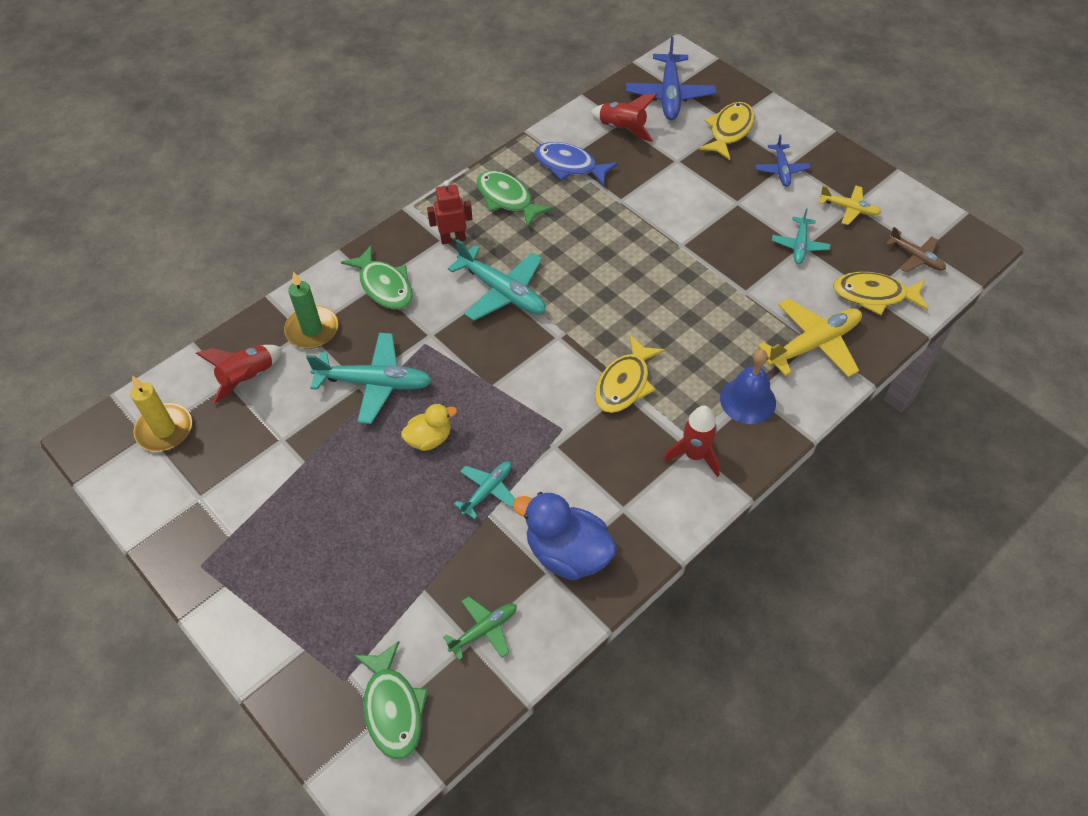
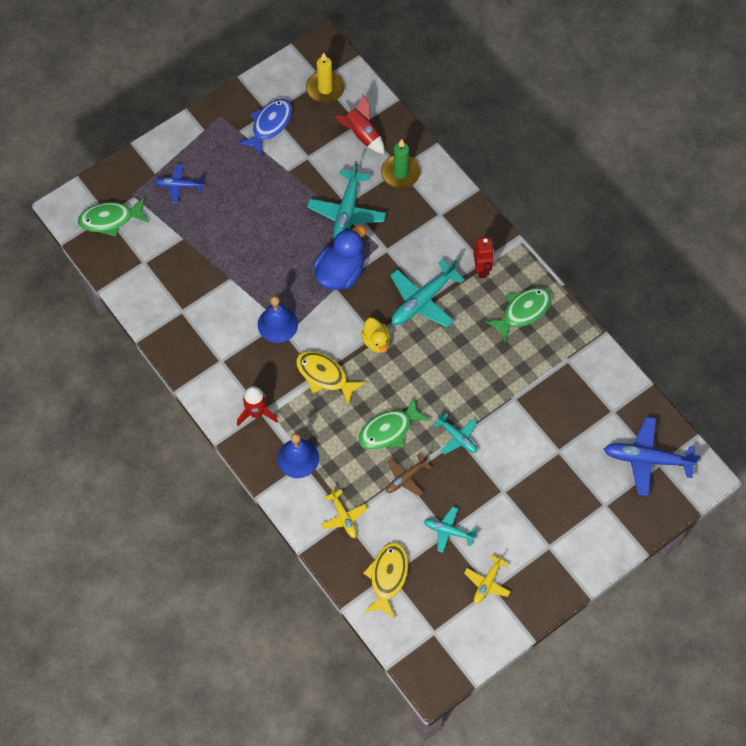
camera: 95 degrees right, 10 degrees up
green fish [341,245,413,309] -> green fish moved to [358,396,430,450]
yellow duck [401,404,457,451] -> yellow duck moved to [361,318,390,353]
green plane [443,596,517,660] -> none
turquoise plane [454,461,515,519] -> turquoise plane moved to [433,413,477,455]
blue duck [512,492,617,581] -> blue duck moved to [313,226,365,290]
blue fish [534,142,618,186] -> blue fish moved to [239,99,292,156]
red rocket [591,94,657,142] -> none
yellow fish [698,102,755,160] -> none
blue plane [755,135,810,187] -> blue plane moved to [154,164,204,203]
yellow plane [758,298,862,377] -> yellow plane [321,488,367,538], size x0.57
brown plane [886,227,946,272] -> brown plane moved to [386,454,432,496]
none -> blue bell [258,296,298,343]

